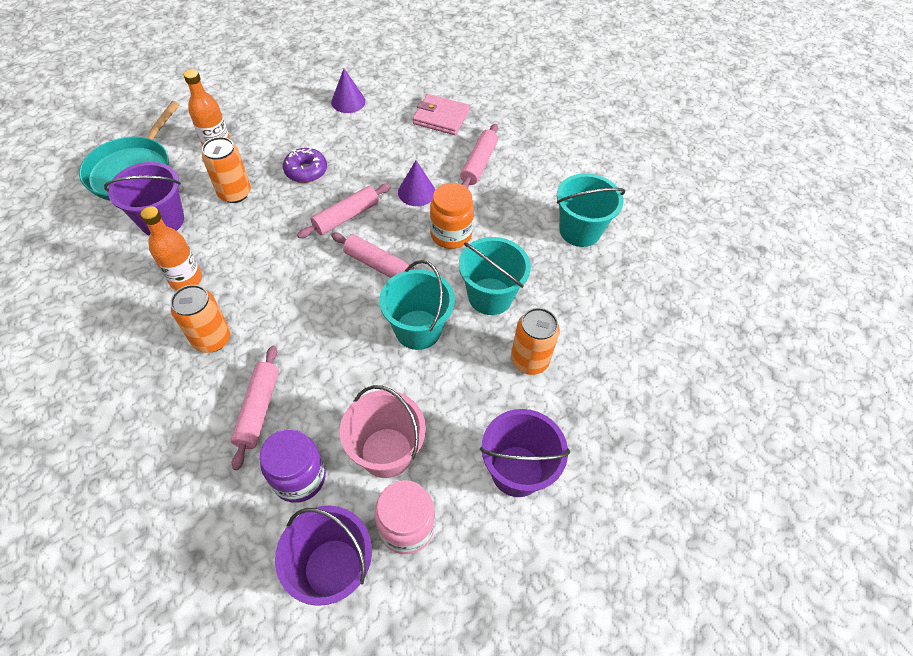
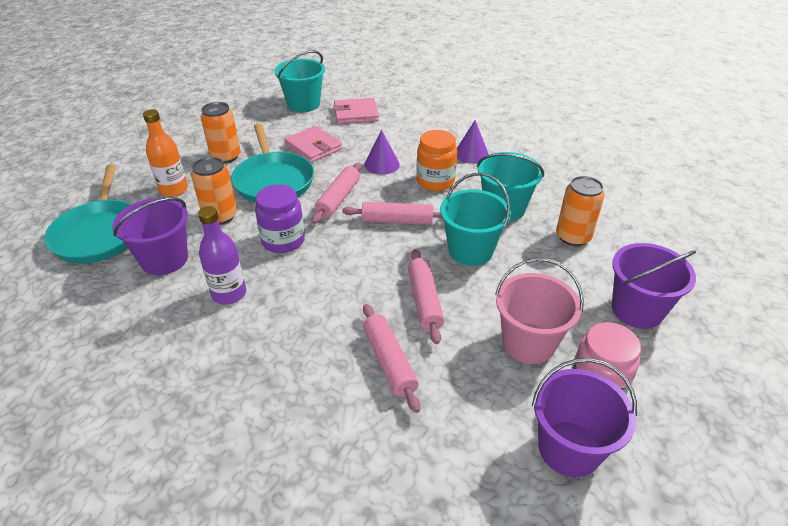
camera: 25 degrees left, 15 degrees down
orange bottle [140,206,202,290] -> purple bottle [198,206,246,305]
orange can [171,285,231,353] -> orange can moved to [201,102,240,163]
purple jar [260,429,326,503] -> purple jar moved to [255,184,305,253]
purple donut [283,148,327,183] -> turquoise pan [231,123,314,203]
purple cone [331,69,366,113] -> purple cone moved to [457,120,489,164]
pink rolling pin [460,124,498,188] -> pink rolling pin moved to [408,249,444,344]
turquoise bucket [557,173,625,247] -> turquoise bucket moved to [275,50,325,112]
none -> pink wallet [284,126,342,163]

